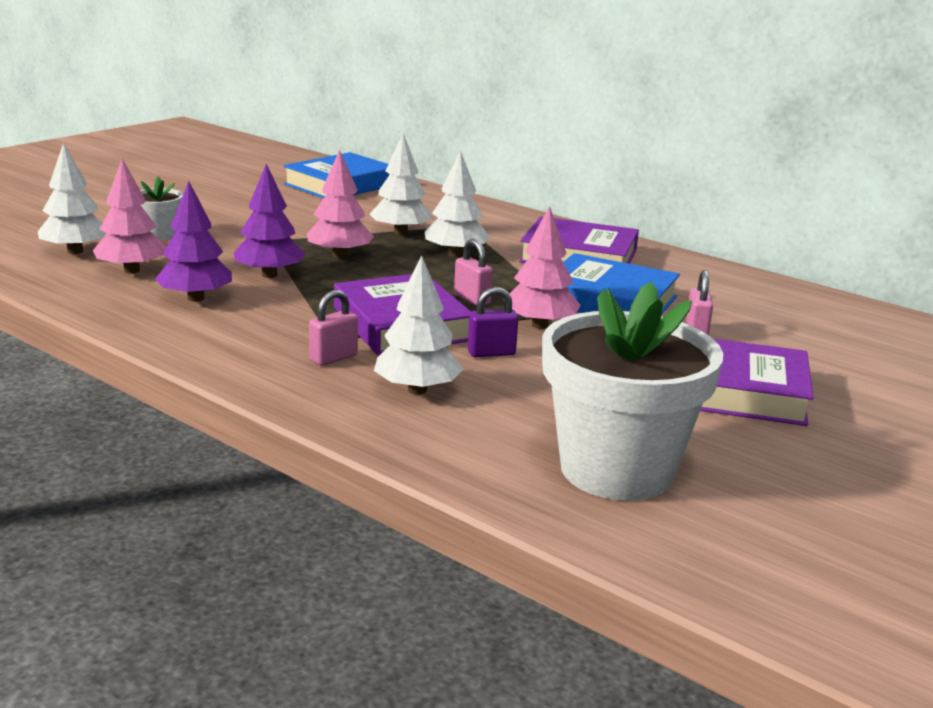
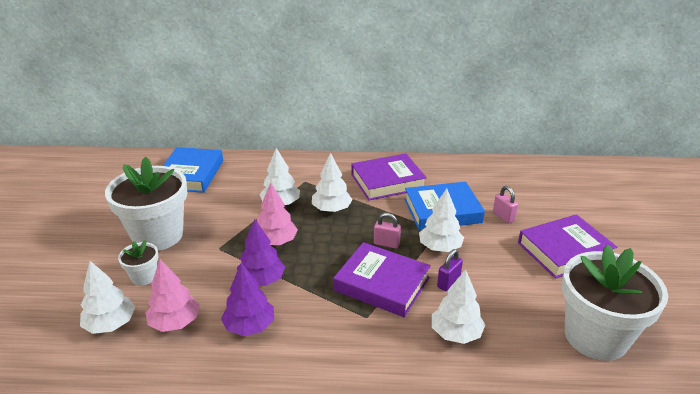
camera: 35 degrees left, 10 degrees up
pink padlock [309,290,358,366] -> none
pink tree [504,206,581,329] -> white tree [419,188,464,252]
none -> white flower pot [105,157,187,251]

